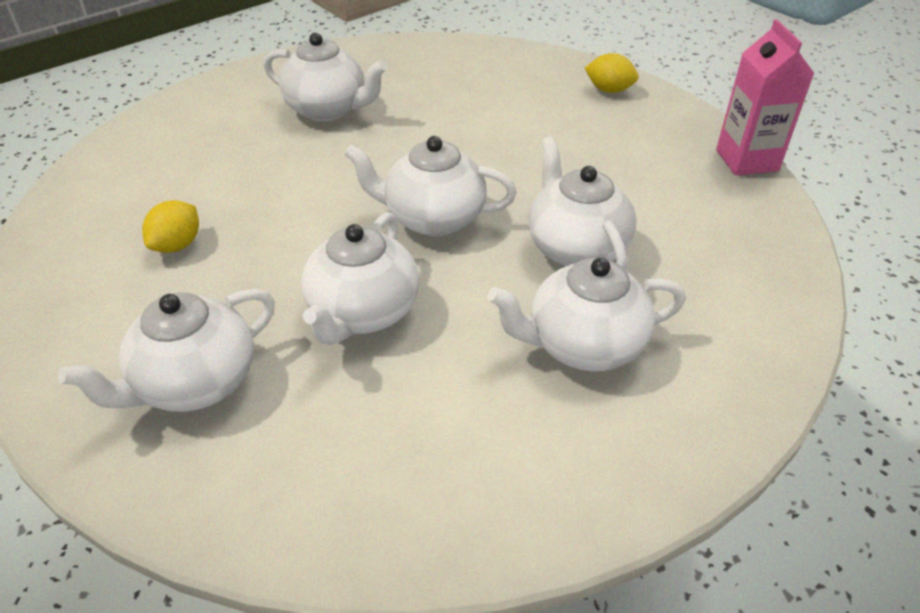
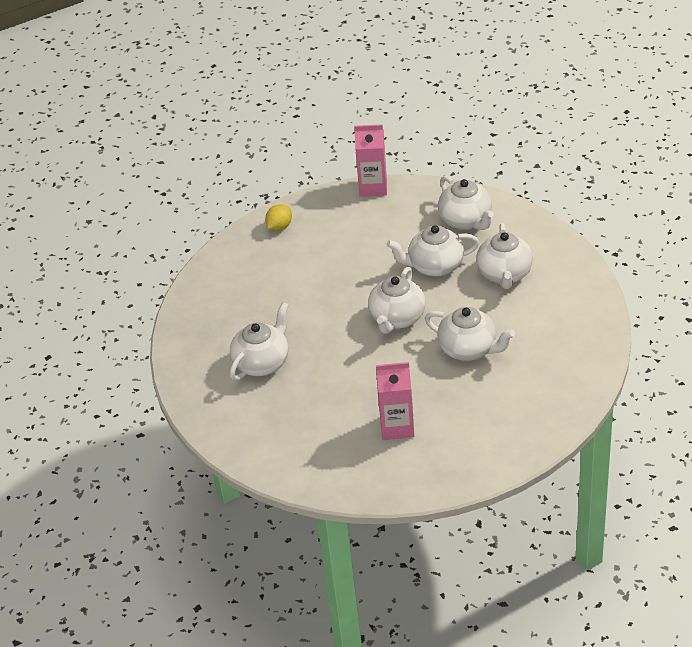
camera: 75 degrees left, 0 degrees up
white teapot [58,289,275,412] -> white teapot moved to [438,176,494,230]
yellow lemon [142,200,199,253] -> pink carton [376,362,414,440]

